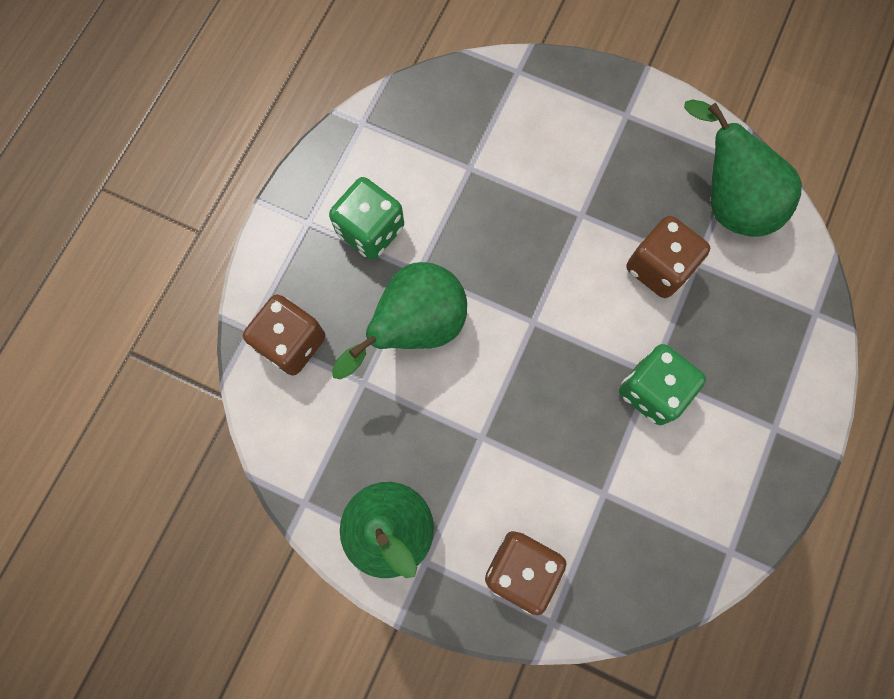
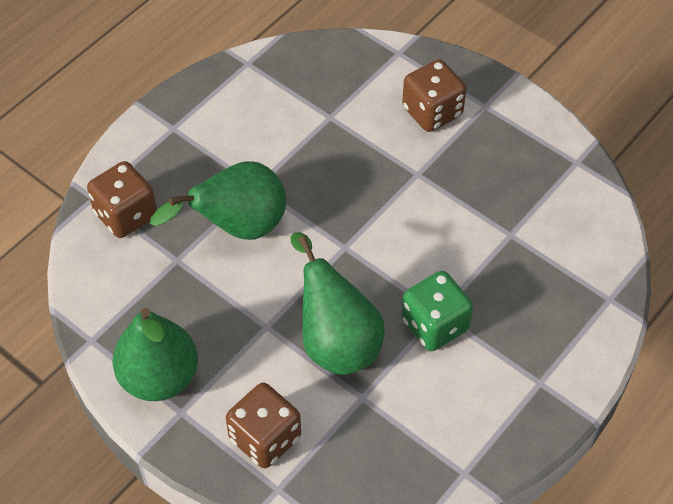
camera: 15 degrees right, 20 degrees down
green dice [329,177,404,260] -> none
brown dice [626,216,710,298] -> brown dice moved to [402,59,466,132]
green pear [684,100,802,237] -> green pear moved to [291,232,385,375]

